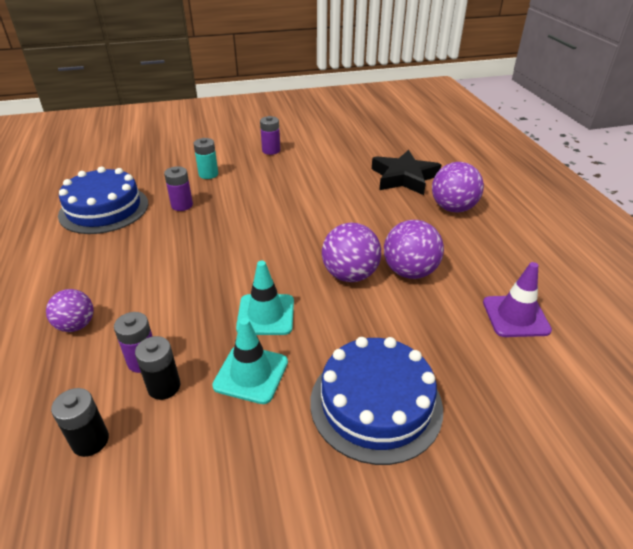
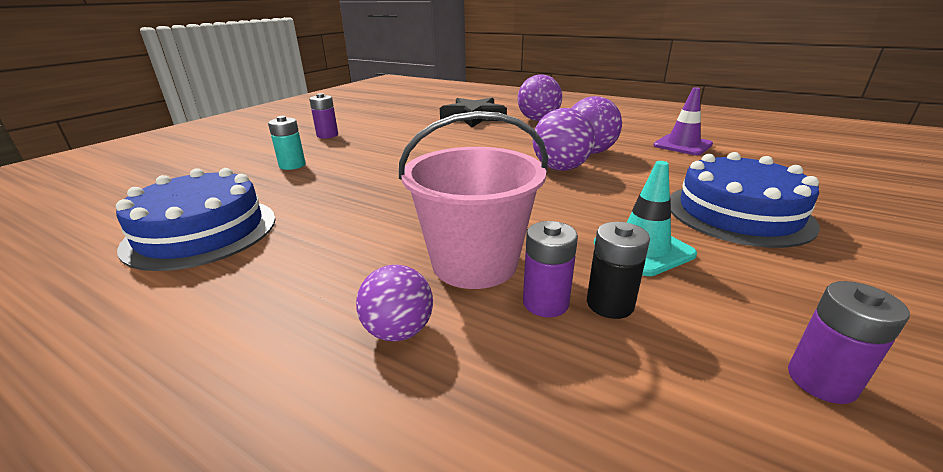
camera: 45 degrees left, 10 degrees down
black battery [51,388,109,457] -> none
purple battery [164,166,193,211] -> purple battery moved to [788,281,910,404]
turquoise traffic cone [236,261,294,335] -> none
none -> pink bucket [399,111,548,289]

